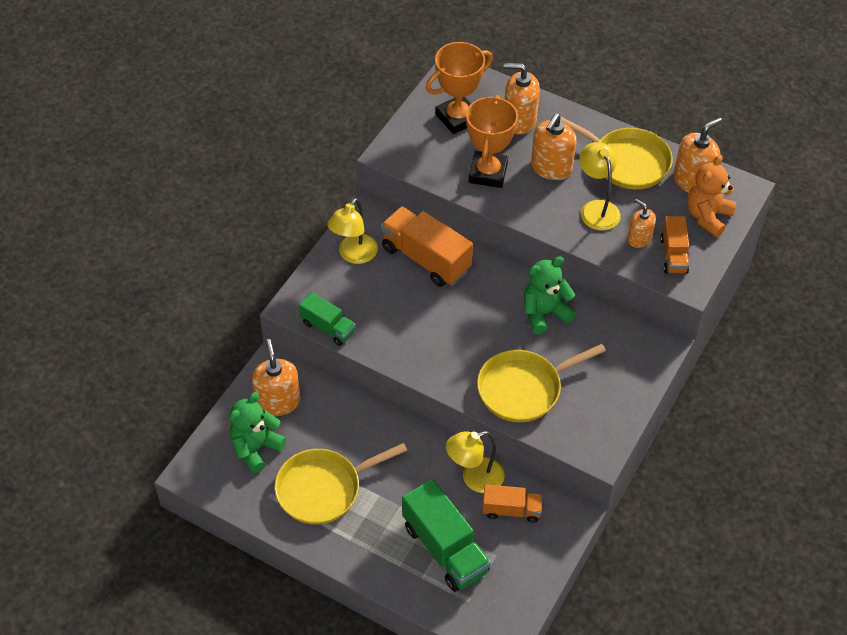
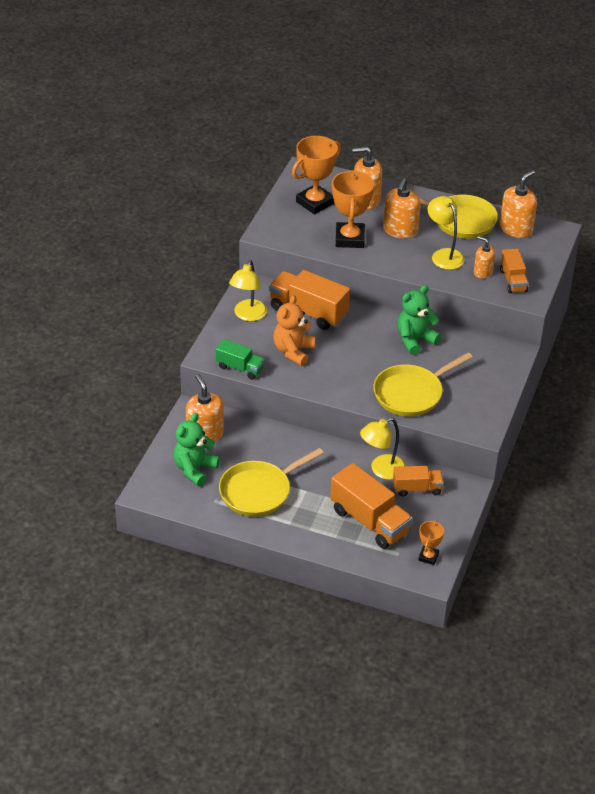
camera: 10 degrees left, 10 degrees down
green truck [402,479,491,592] -> orange truck [330,463,413,549]
orange teddy bear [687,154,737,237] -> orange teddy bear moved to [273,295,316,366]
none -> orange trophy [418,520,444,565]

